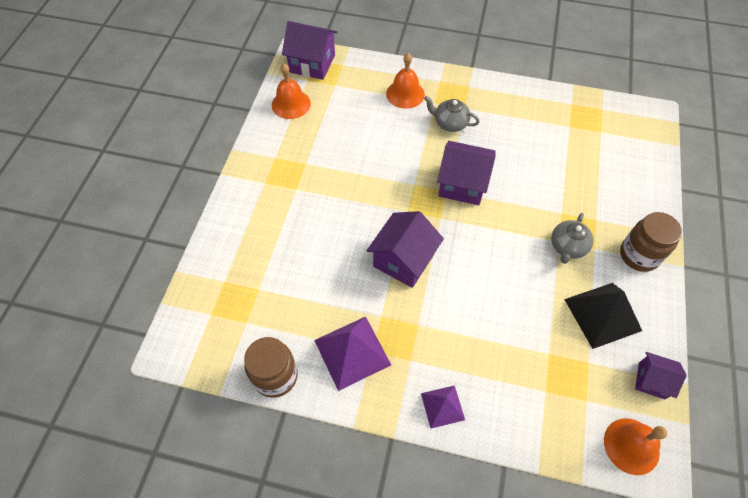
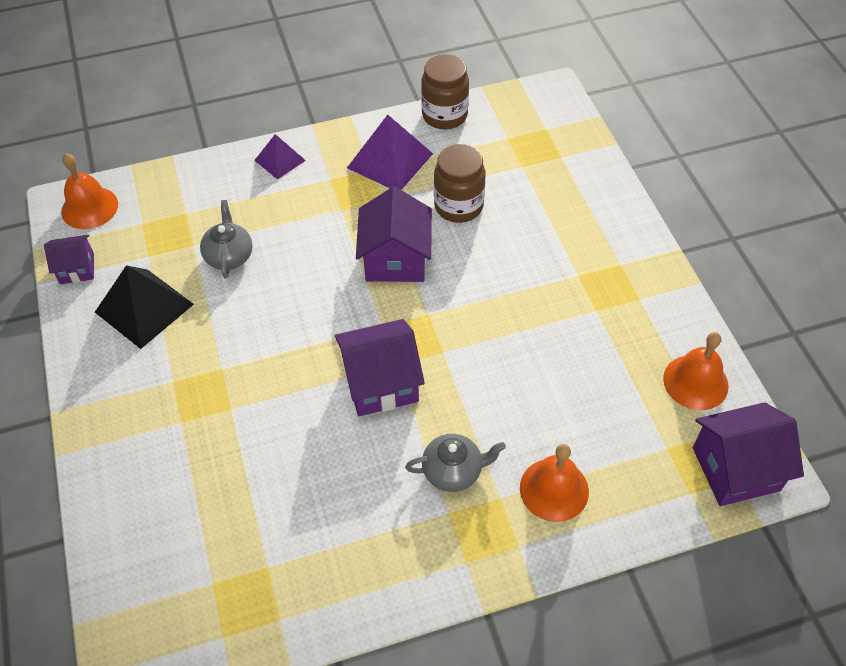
camera: 150 degrees right, 5 degrees down
grey teapot [551,213,594,264] -> grey teapot moved to [200,200,253,279]
brown jar [620,212,682,272] -> brown jar moved to [434,144,486,223]

